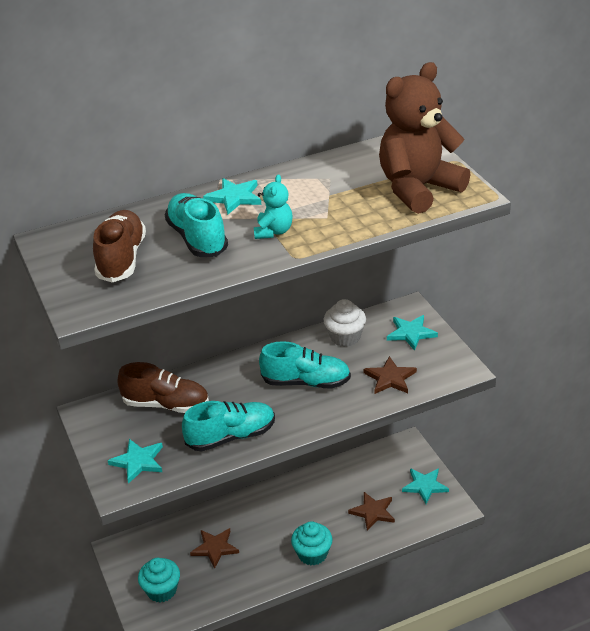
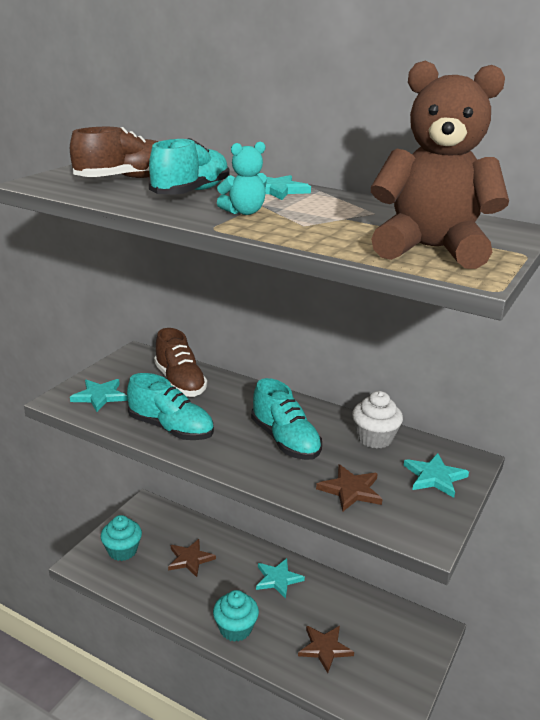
camera: 50 degrees right, 10 degrees down
turquoise star [402,468,449,504] -> turquoise star moved to [256,558,305,599]

